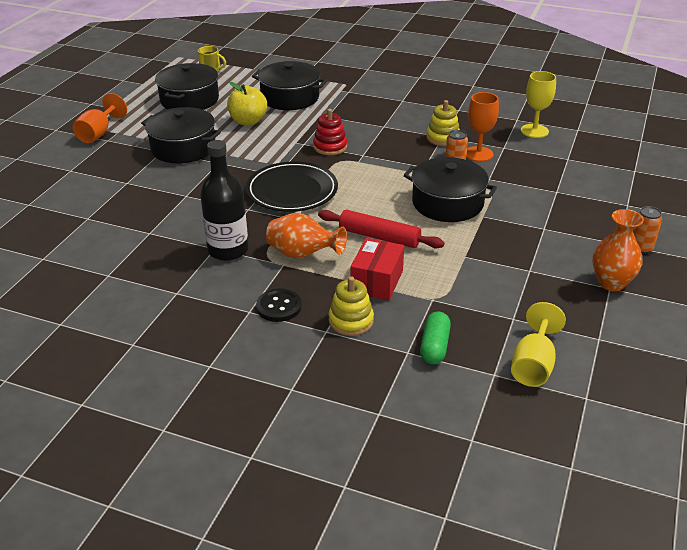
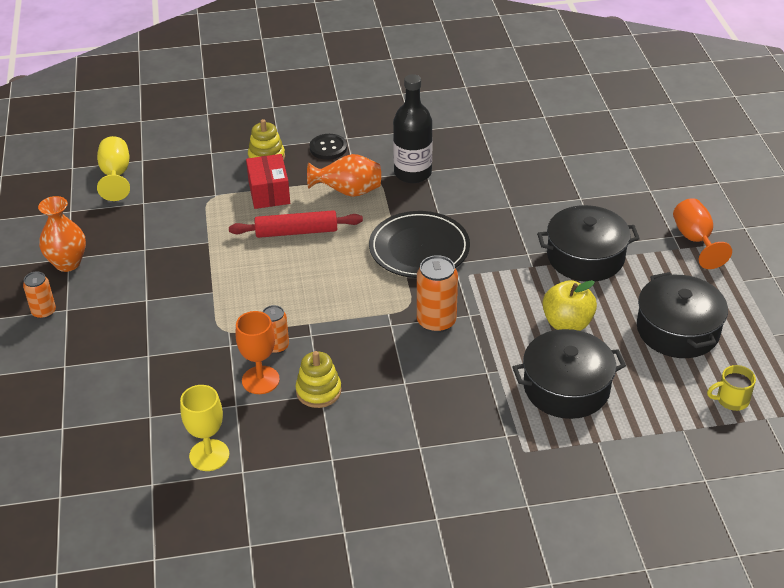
camera: 150 degrees right, 5 degrees up
red stacking toy [313,109,347,155] -> orange can [417,255,458,333]
black pot [404,157,497,222] -> none
green capsule [420,312,451,364] -> none

